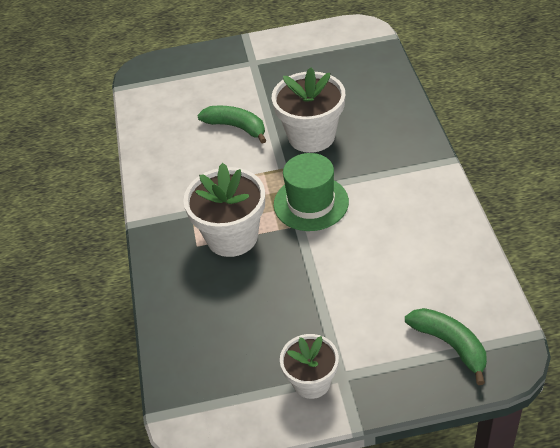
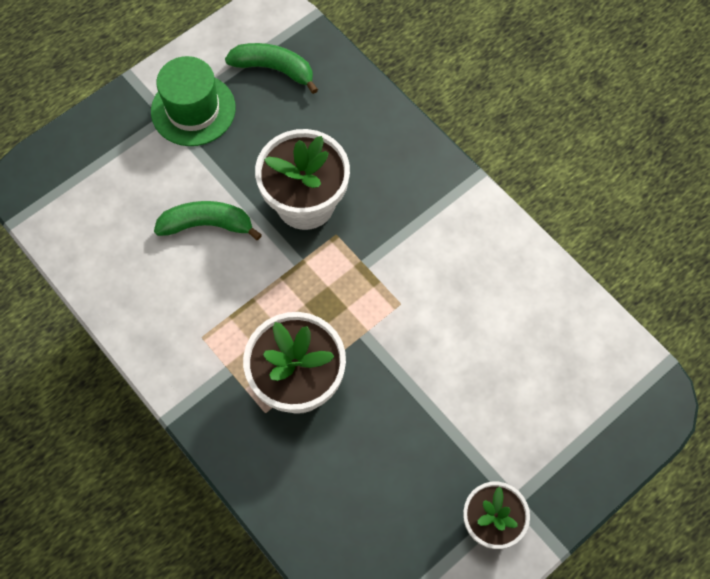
camera: 35 degrees left, 20 degrees up
green hat [274,153,349,231] -> green hat moved to [151,56,236,146]
green banana [405,308,487,385] -> green banana moved to [225,43,318,94]

